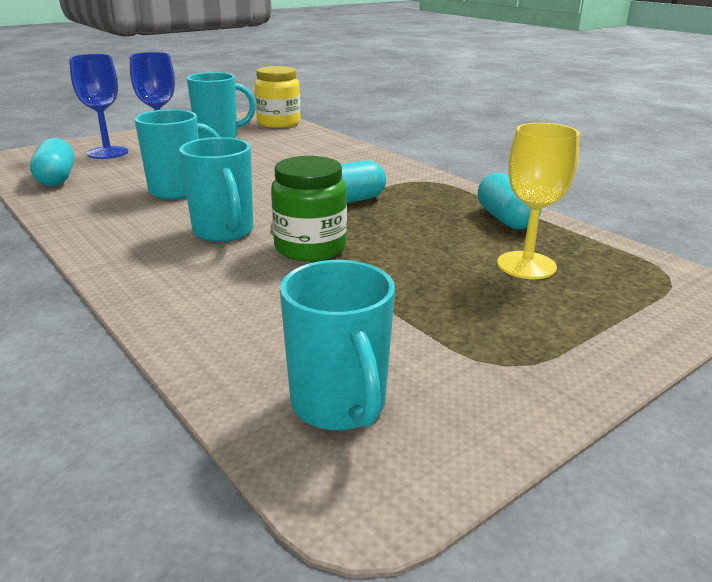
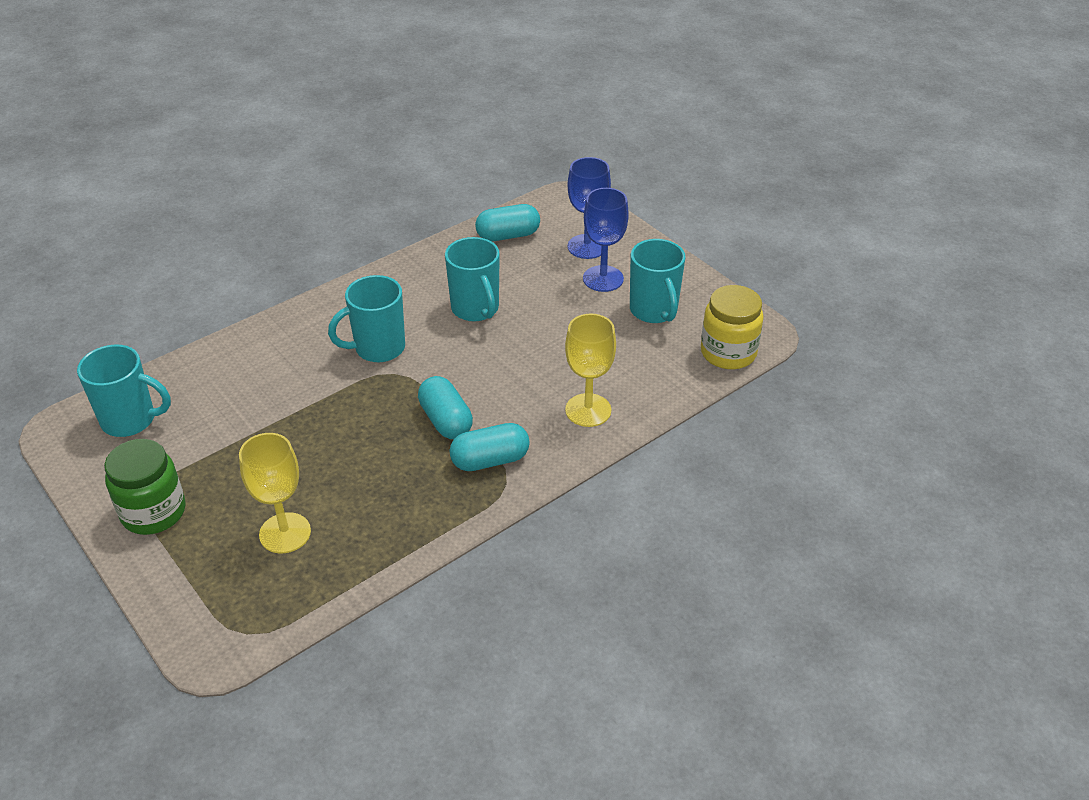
camera: 90 degrees right, 15 degrees up
green jar [271,156,347,262] -> green jar moved to [104,439,186,535]
turquoise mug [280,260,395,430] -> turquoise mug turned 150 degrees counterclockwise [77,345,171,437]
turquoise capsule [478,173,541,229] -> turquoise capsule moved to [449,423,530,471]
none -> yellow goblet [565,314,616,427]

